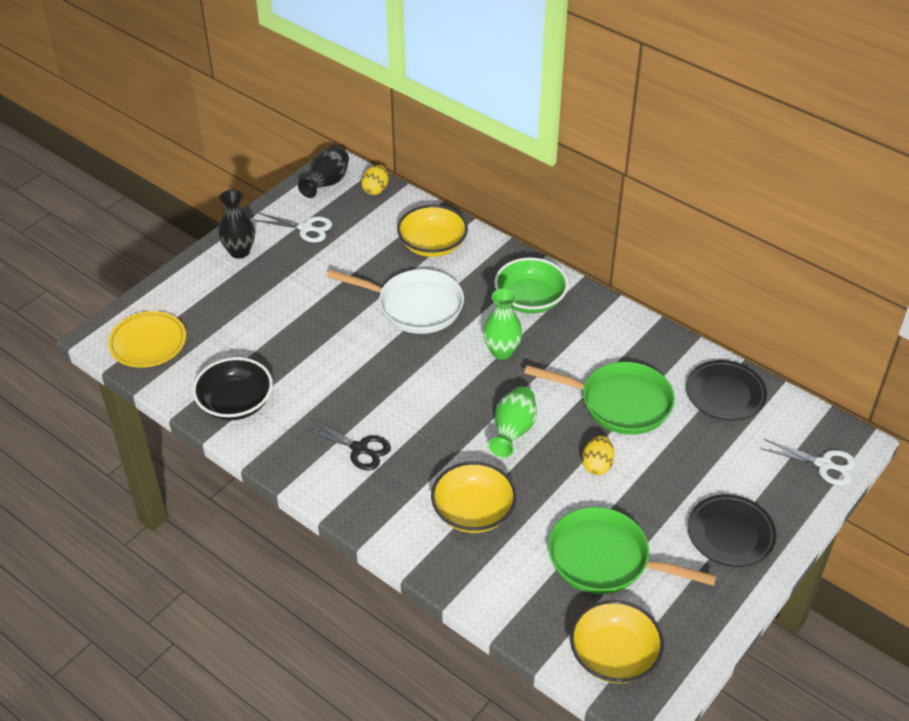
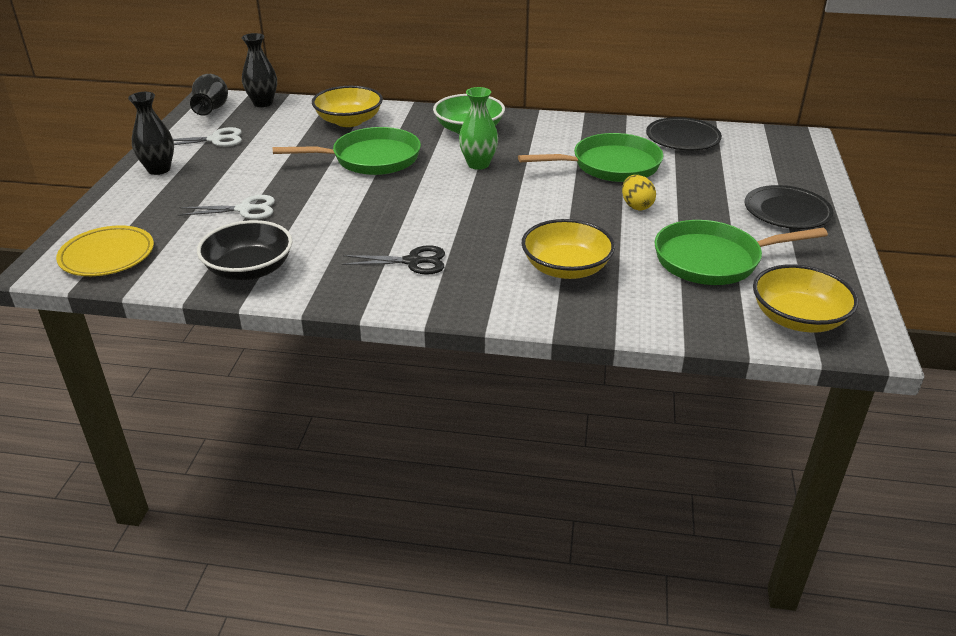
camera: 30 degrees left, 10 degrees down
white pan [327,269,464,334] -> green pan [273,127,421,175]
yellow egg [361,165,389,195] -> black vase [242,33,277,107]
green vase [489,387,537,457] -> none
white scissors [760,439,856,486] -> white scissors moved to [178,195,275,219]

